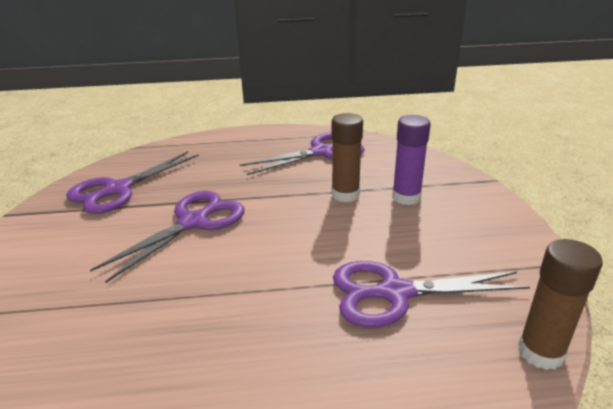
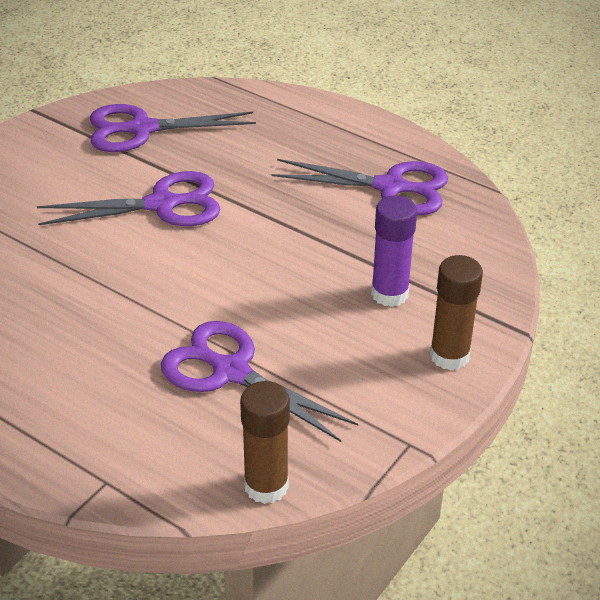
camera: 40 degrees right, 10 degrees up
brown glue stick [332,113,363,202] -> brown glue stick moved to [430,255,483,370]

